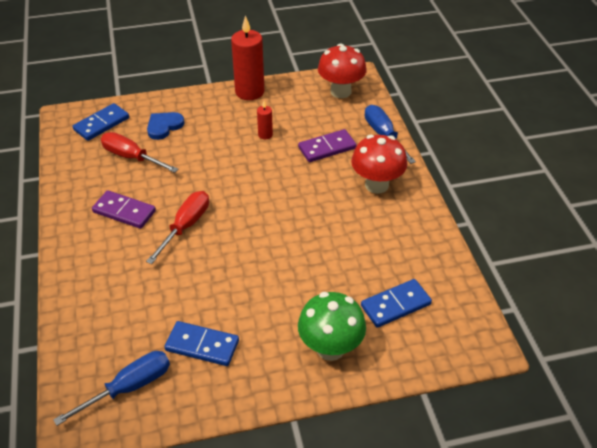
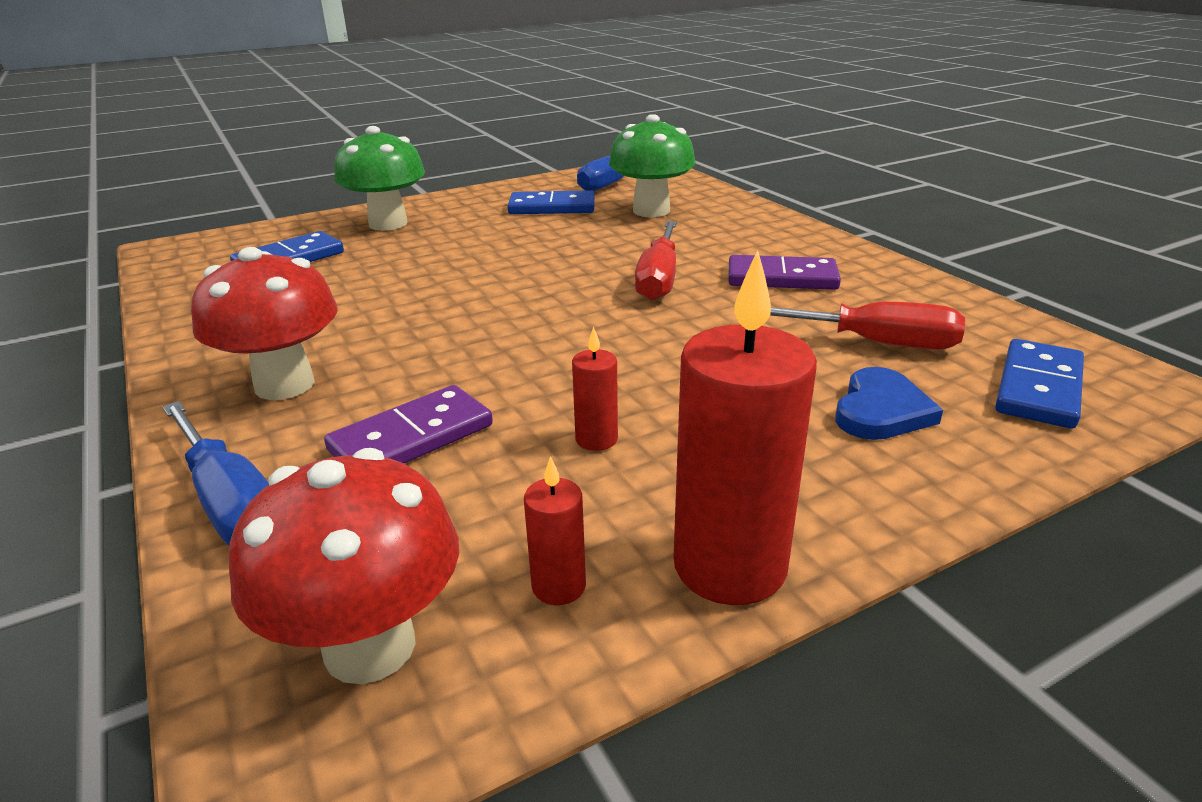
camera: 165 degrees right, 15 degrees down
none -> red candle [524,456,586,605]
none -> green mushroom [609,114,696,217]

